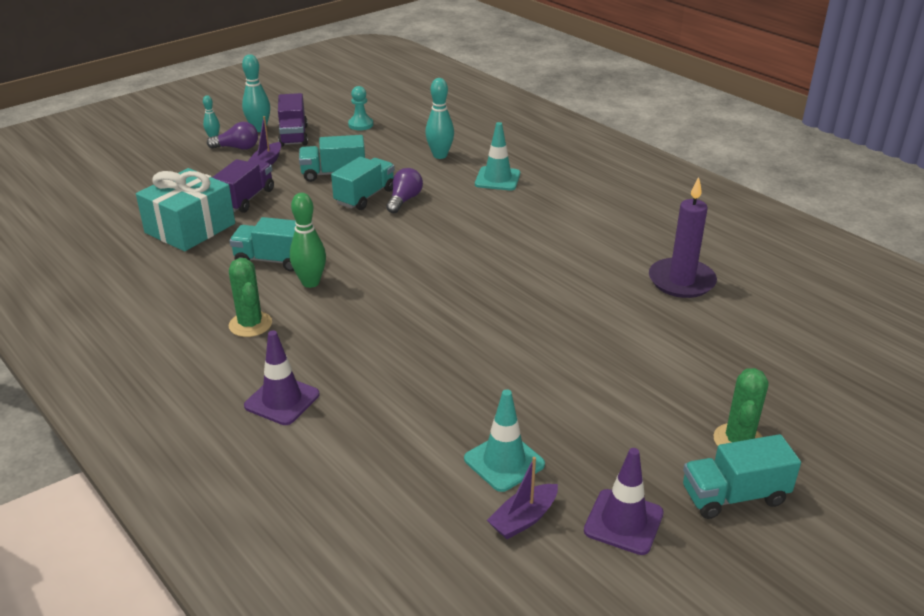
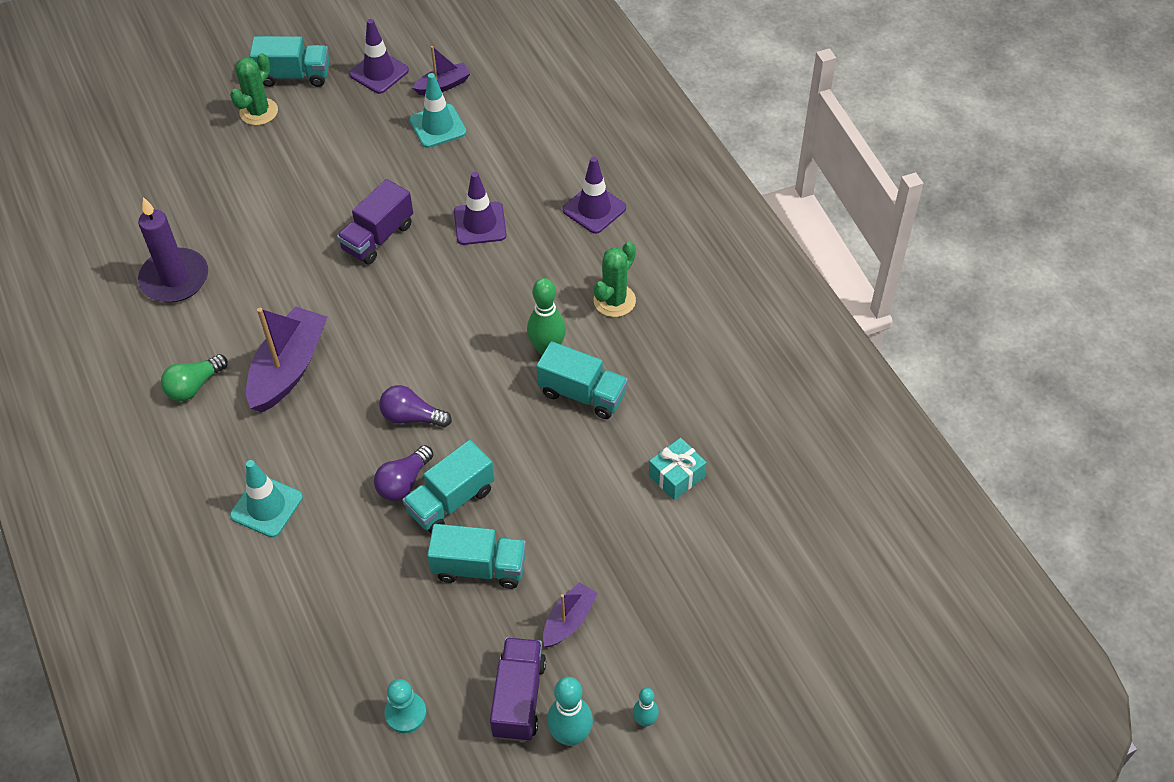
camera: 165 degrees left, 20 degrees up
turquoise gift [136,168,235,251] -> turquoise gift [649,438,707,500], size x0.51
purple light bulb [207,122,258,150] -> purple light bulb moved to [379,385,452,428]
purple truck [212,159,274,213] -> purple truck moved to [337,179,413,265]
green cactus [229,258,272,337] -> green cactus turned 45 degrees clockwise [594,242,636,317]
turquoise bowling pin [425,78,454,159] -> none
none -> green light bulb [161,354,228,401]
none -> purple boat [246,306,327,413]
none -> purple traffic cone [454,172,507,245]

